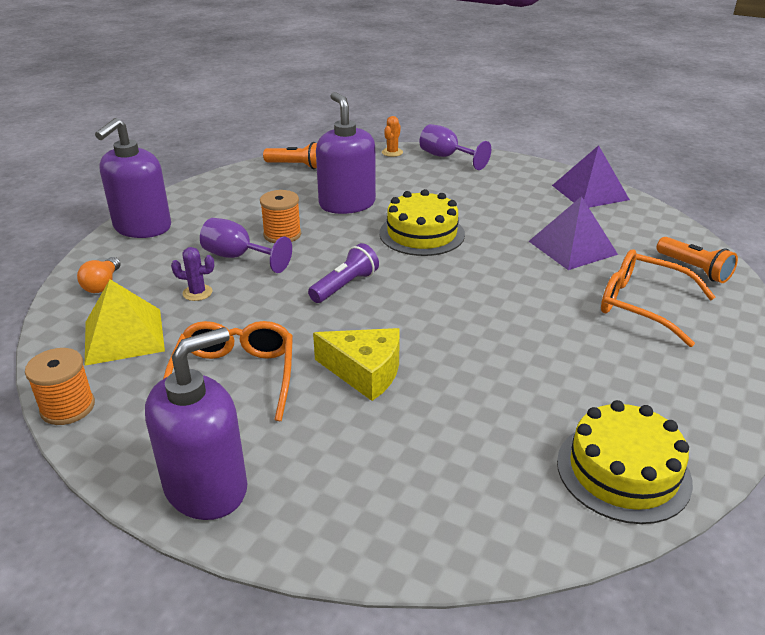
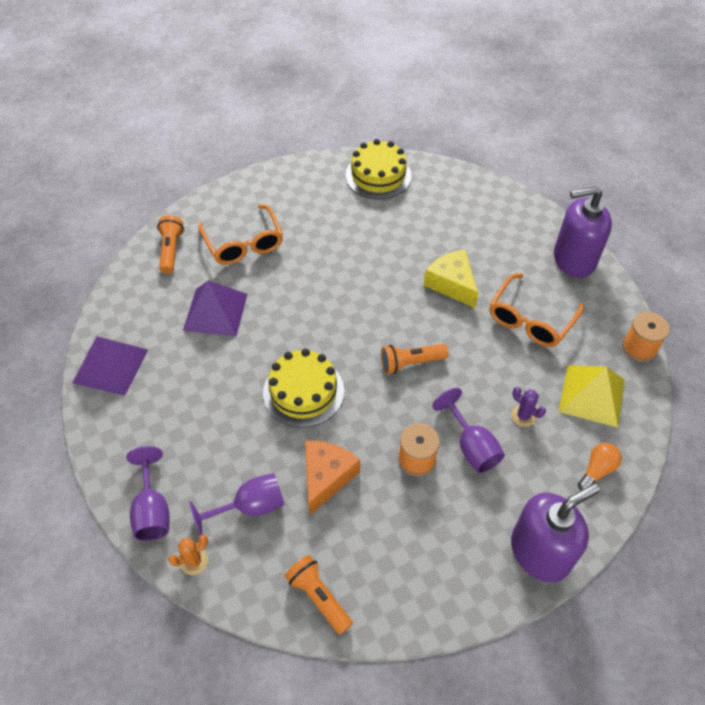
camera: 145 degrees left, 20 degrees up
purple flashlight [308,243,379,303] -> orange flashlight [381,344,449,374]
purple soap dispenser [316,92,376,214] -> orange cheese [305,441,360,515]
none -> purple goblet [189,473,285,536]

